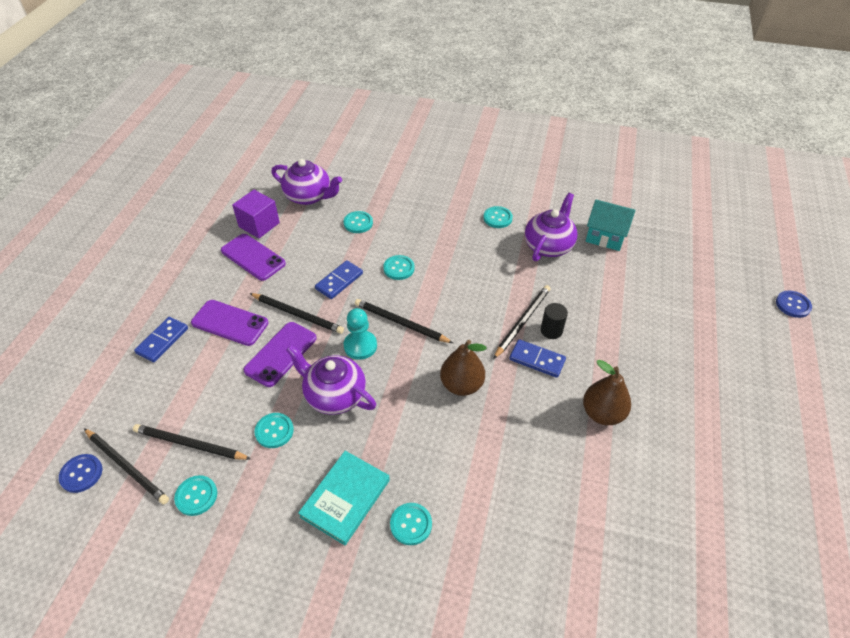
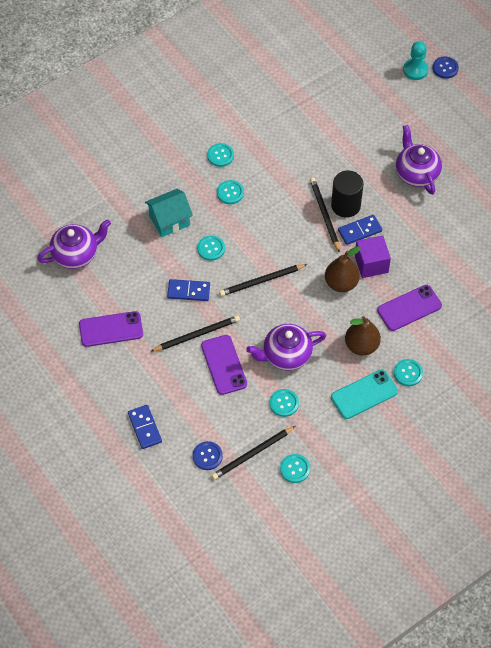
camera: 50 degrees left, 10 degrees up
blue button [59,454,102,493] -> blue button moved to [193,441,223,470]
black pencil [84,428,169,504] -> none
purple phone [191,300,268,346] -> purple phone moved to [377,285,442,331]
purple cube [232,190,280,238] -> purple cube moved to [355,235,391,278]
turquoise book [298,451,390,545] -> turquoise phone [331,369,398,419]
blue domino [315,260,363,299] -> blue domino turned 75 degrees counterclockwise [167,279,210,301]
turquoise button [344,211,373,233] -> turquoise button moved to [217,180,244,204]
turquoise pawn [344,308,377,360] -> turquoise pawn moved to [403,41,429,80]
purple teapot [525,193,578,261] -> purple teapot moved to [396,125,442,195]
black cylinder [541,303,568,339] -> black cylinder [331,171,363,218], size x1.65
brown pear [583,360,631,425] -> brown pear moved to [345,316,381,356]
turquoise house [586,200,636,251] -> turquoise house moved to [145,189,193,237]

